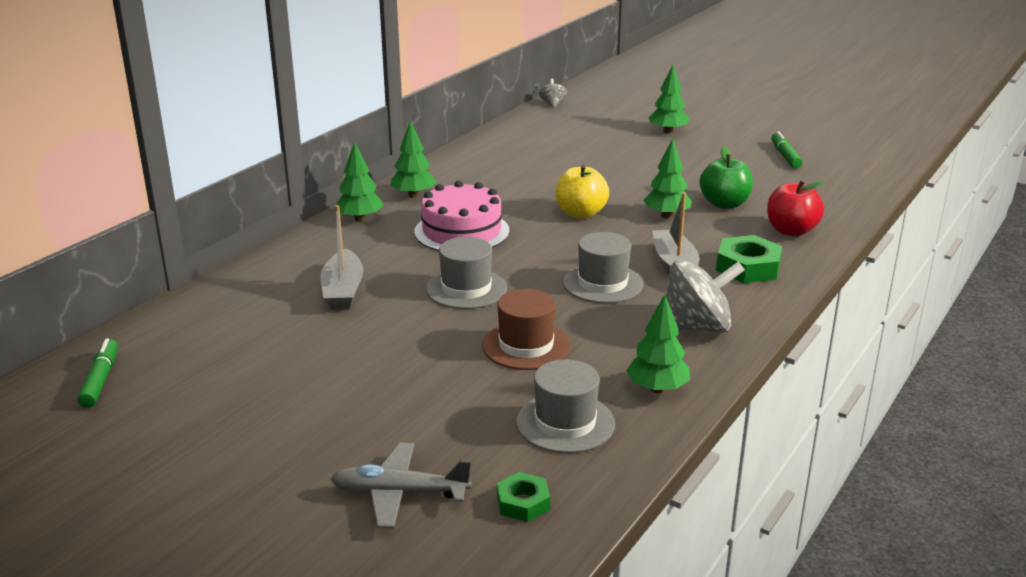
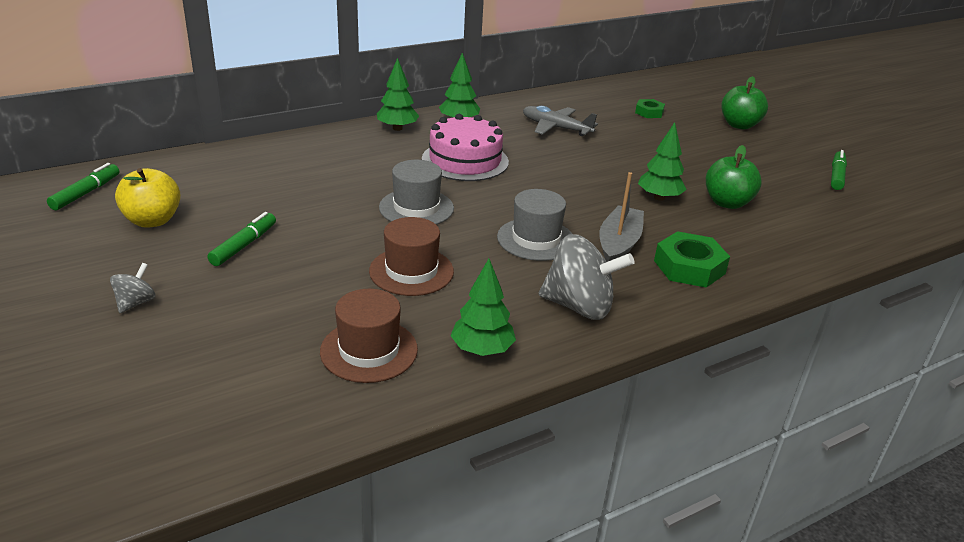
camera: 25 degrees right, 5 degrees up
grey boat [320,205,363,310] -> none
grey plane [330,443,472,528] -> grey plane moved to [523,106,598,136]
green nut [497,472,550,522] -> green nut moved to [635,99,665,118]
grey hat [516,359,615,453] -> brown hat [320,289,418,383]
grey spinning top [539,79,567,108] -> grey spinning top moved to [110,263,156,313]
yellow apple [555,165,609,219] -> yellow apple moved to [115,168,181,227]
green tree [649,65,689,134] -> green apple [722,76,768,130]
red apple [767,180,824,237] -> none
none -> green marker [207,212,276,266]

